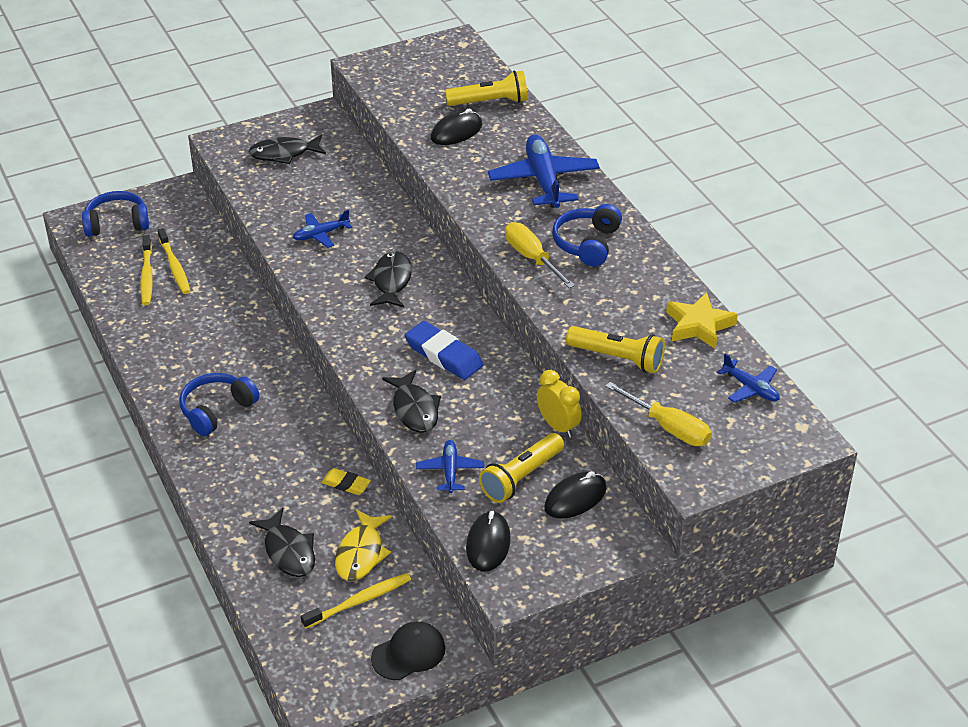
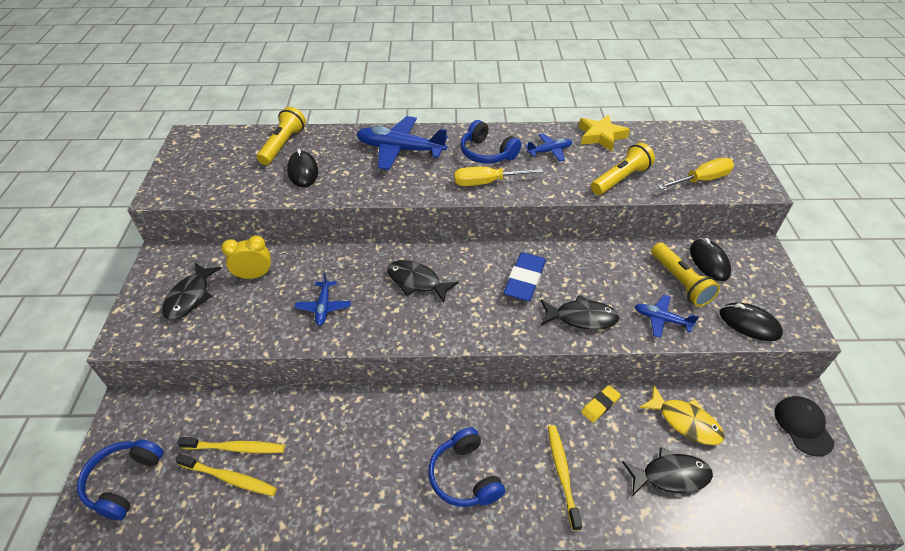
camera: 65 degrees left, 5 degrees up
yellow toothbrush [301,573,411,629] -> yellow toothbrush moved to [548,425,582,531]
blue eraser [405,321,484,380] -> blue eraser turned 45 degrees counterclockwise [503,252,546,301]
yellow clock [537,370,582,438] -> yellow clock moved to [221,235,271,279]
blue plane [717,353,780,403] -> blue plane moved to [525,133,572,161]

